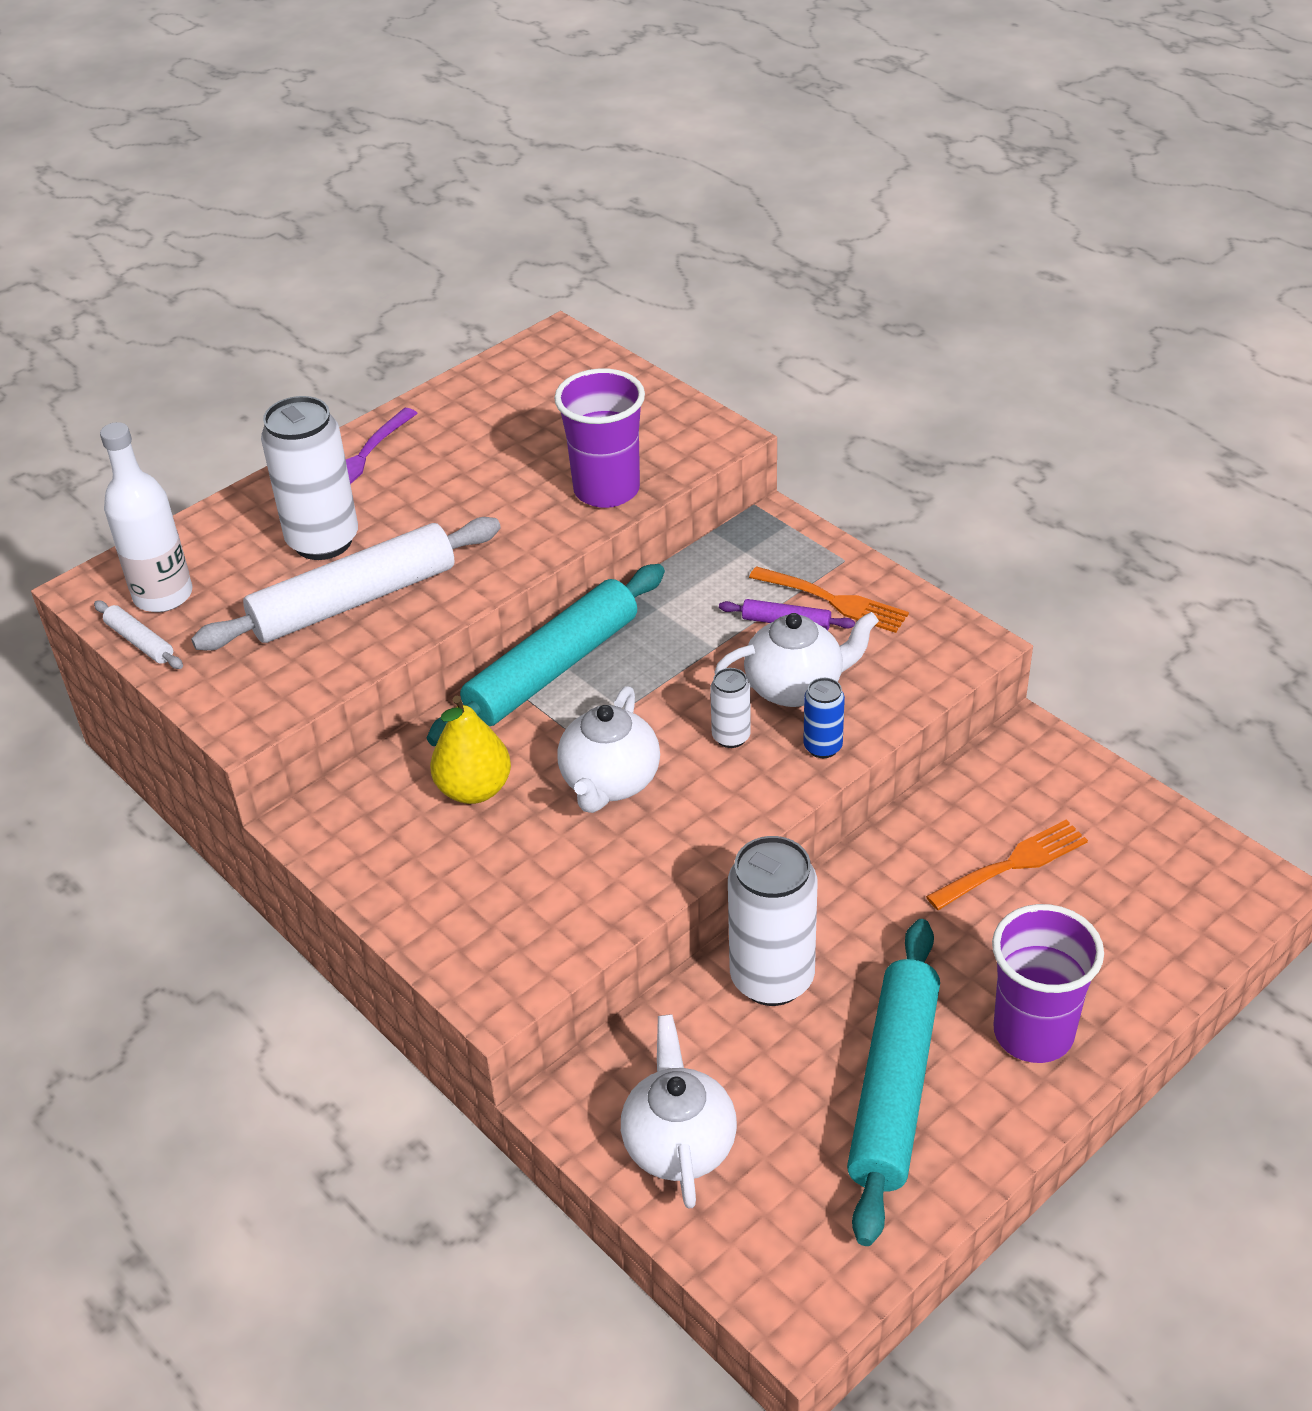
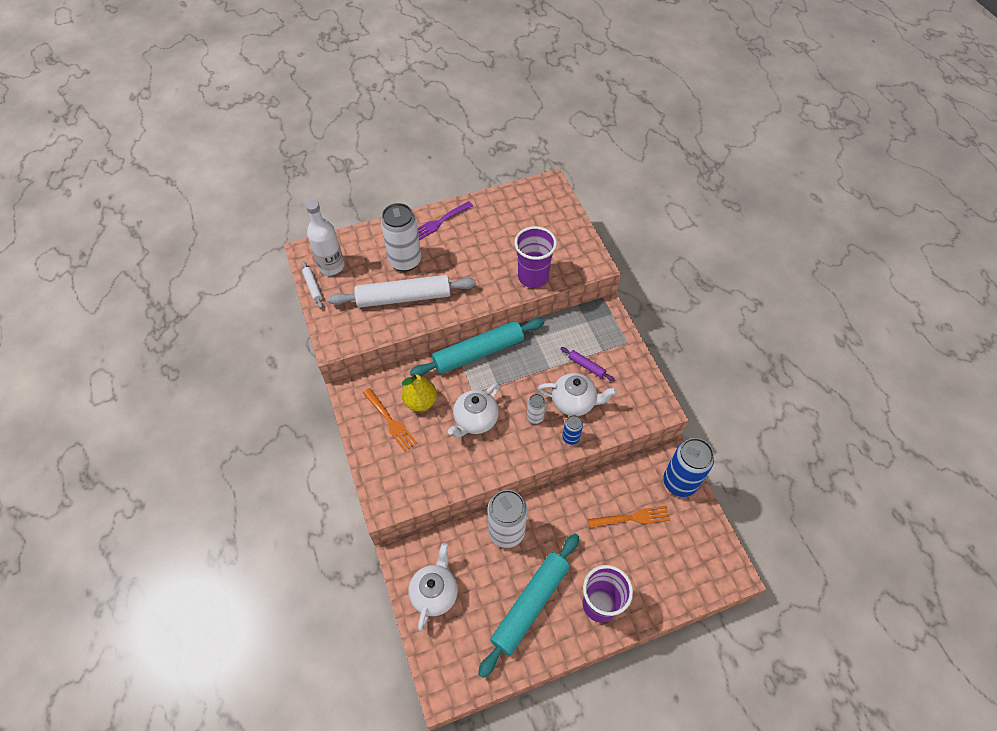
camera: 20 degrees right, 15 degrees up
orange fork [749,566,909,633] -> orange fork moved to [363,388,417,451]
none -> blue can [663,438,714,497]

